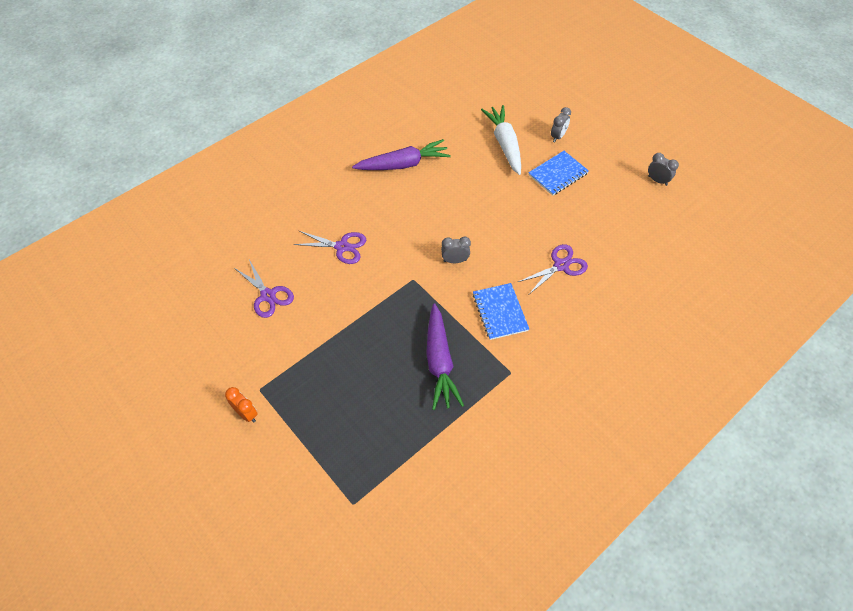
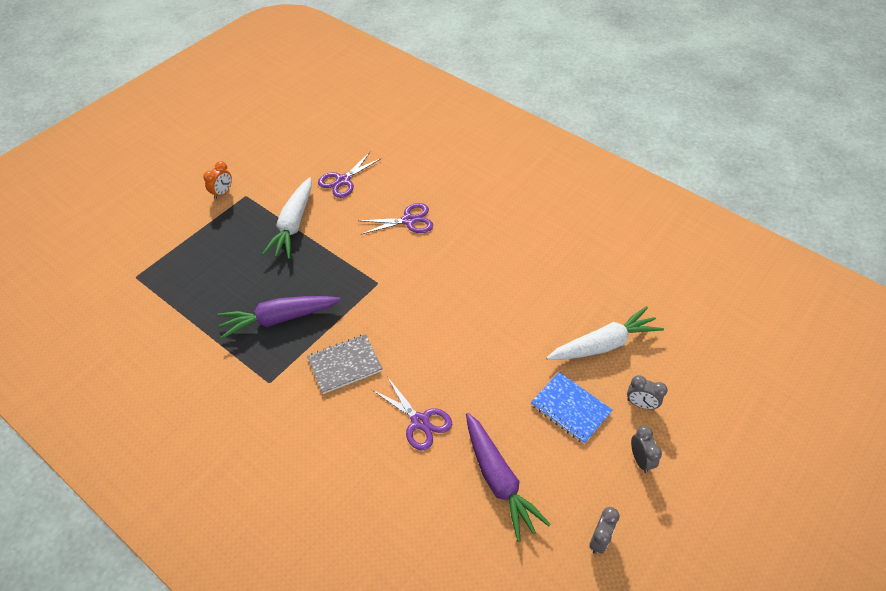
camera: 80 degrees right, 5 degrees down
purple scissors [293,231,366,264] -> purple scissors turned 105 degrees counterclockwise [360,203,433,235]
purple carrot [352,139,451,170] -> purple carrot moved to [466,413,551,542]
grey clock [441,237,471,263] -> grey clock moved to [631,426,662,473]
blue notebook [473,283,529,340] -> grey notebook [307,334,383,394]
none -> white carrot [262,177,312,259]

